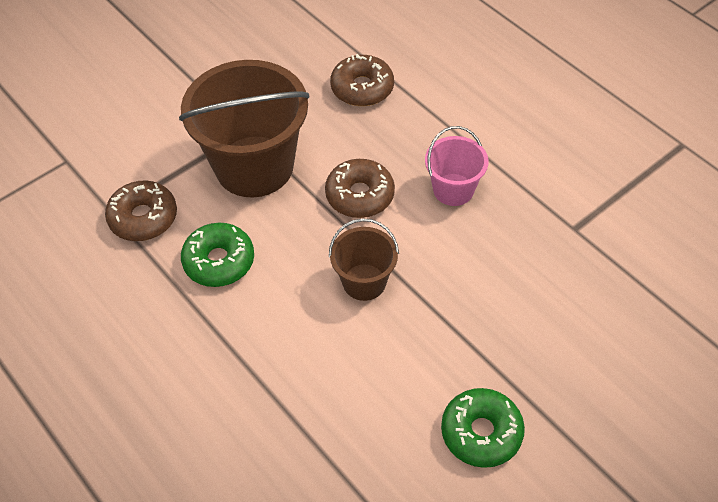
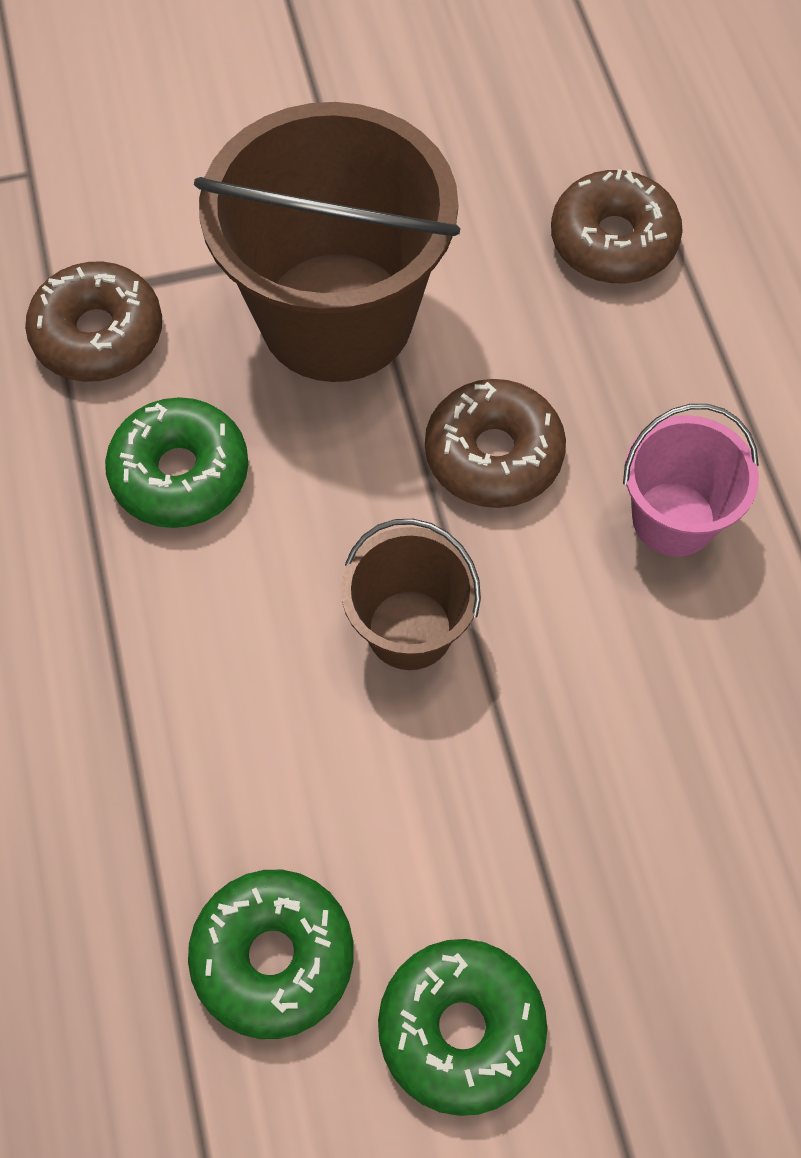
camera: 25 degrees right, 10 degrees up
none -> green donut [188,870,354,1039]

